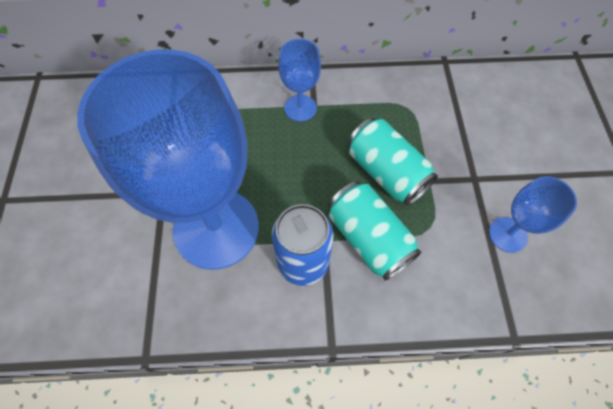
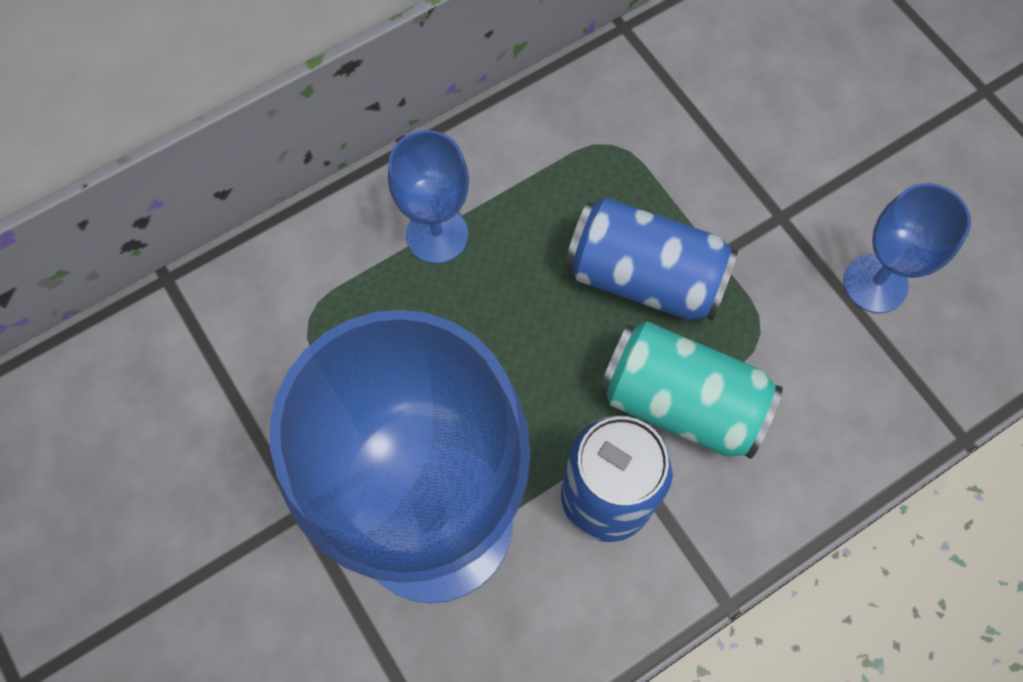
camera: 30 degrees left, 5 degrees up
turquoise can [348,118,438,206] -> blue can [565,198,738,321]

